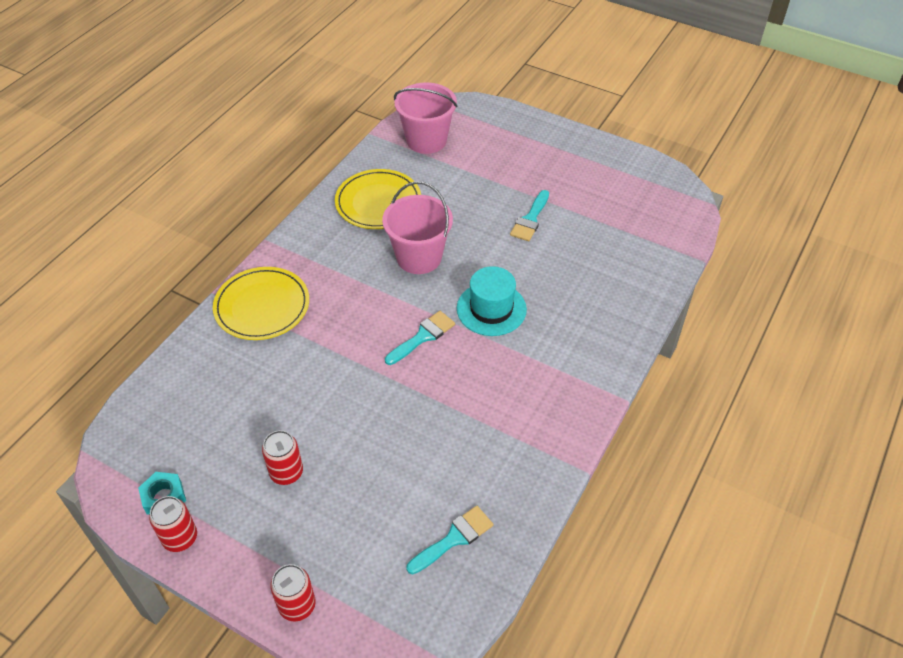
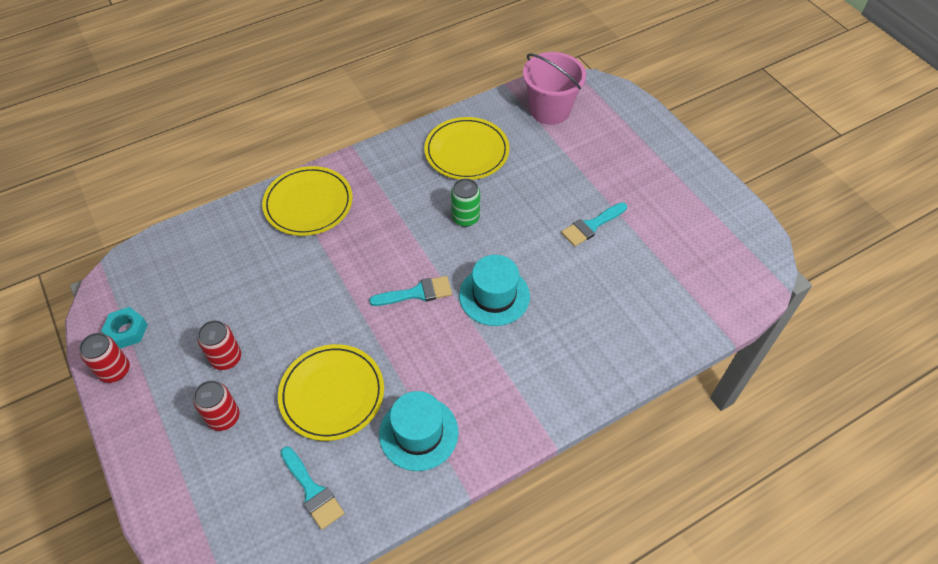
camera: 30 degrees right, 5 degrees up
red can [270,564,316,622] -> red can moved to [193,380,239,431]
pink bucket [382,181,453,274] -> green can [451,178,480,227]
turquoise brush [406,506,493,574] -> turquoise brush turned 60 degrees clockwise [281,447,344,530]
none -> yellow plate [278,344,384,441]
none -> turquoise hat [379,391,458,471]

